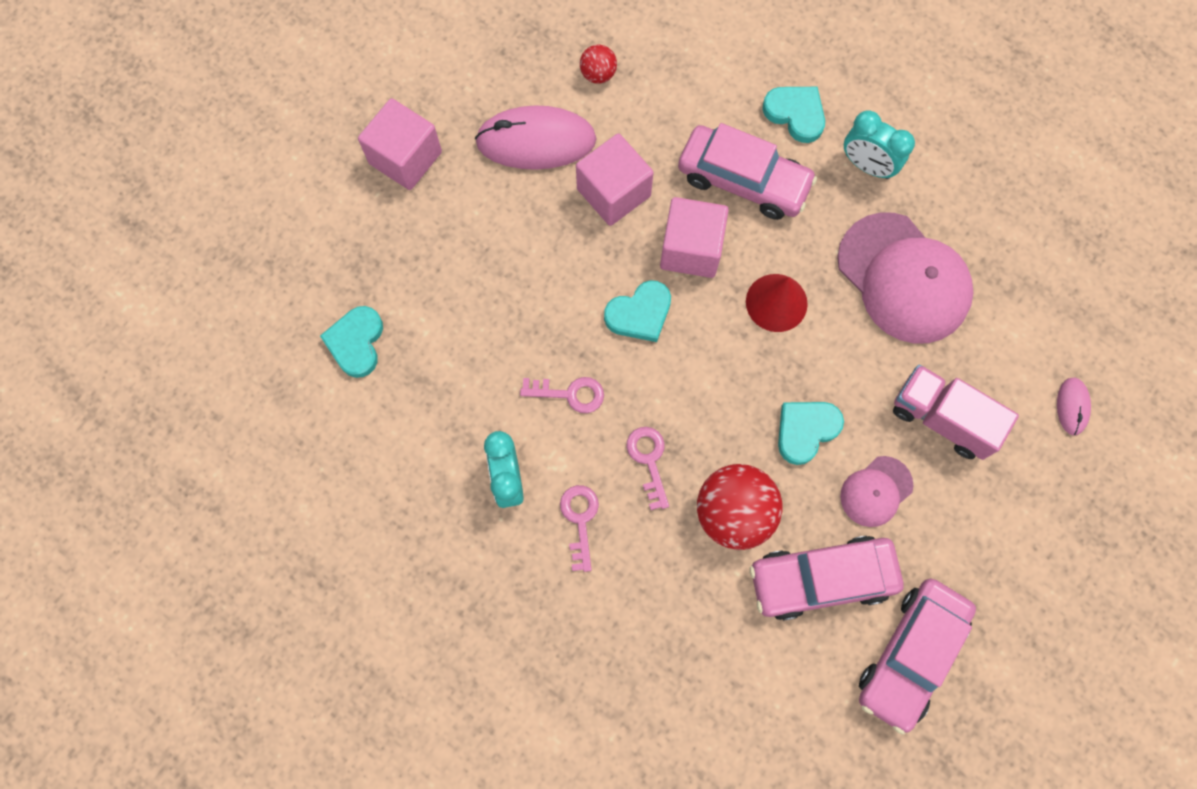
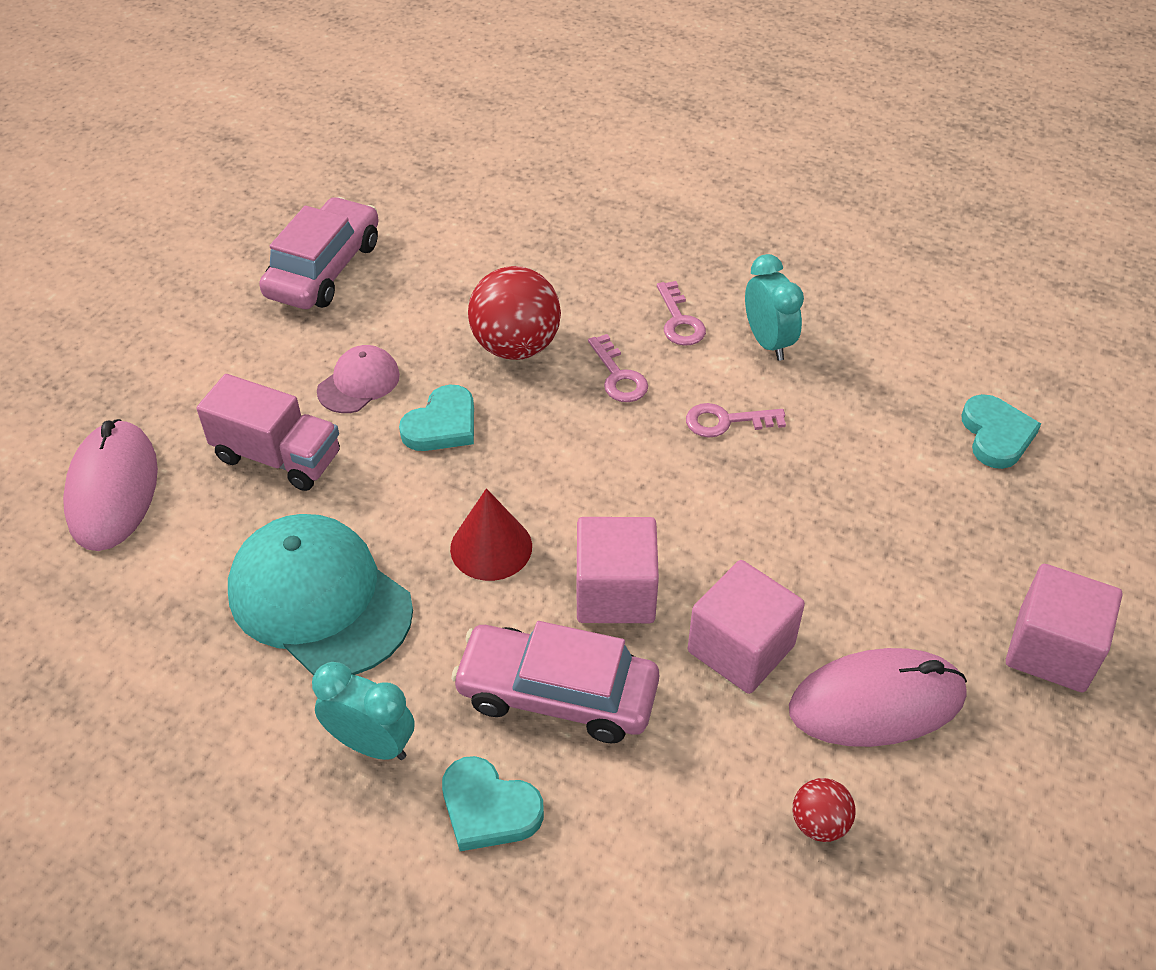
camera: 170 degrees right, 25 degrees down
turquoise heart [604,280,671,342] -> none
pink car [750,536,904,621] -> none
pink cap [837,213,973,343] -> turquoise cap [228,514,413,676]
pink mouse [1057,377,1091,436] -> pink mouse [63,419,158,551], size x2.15

